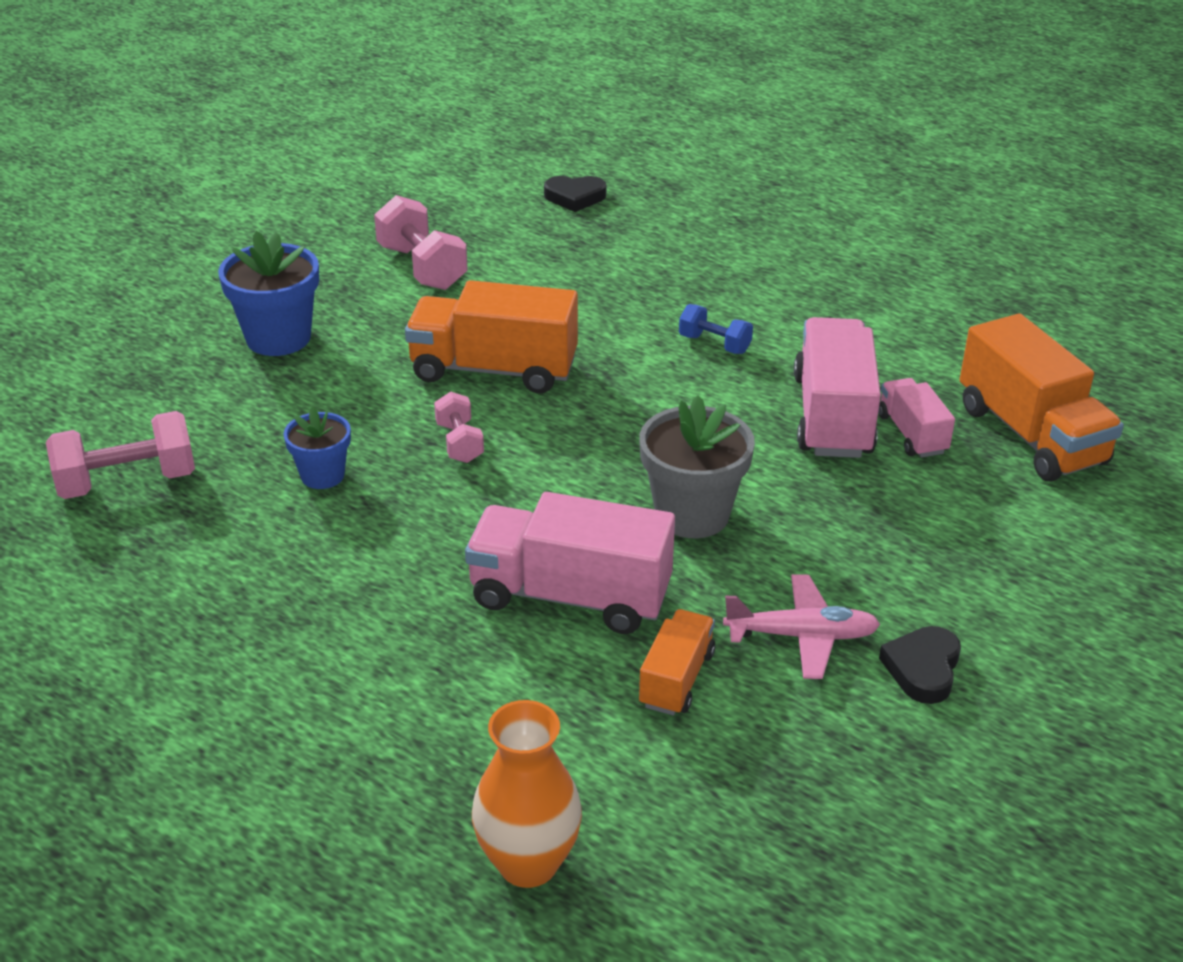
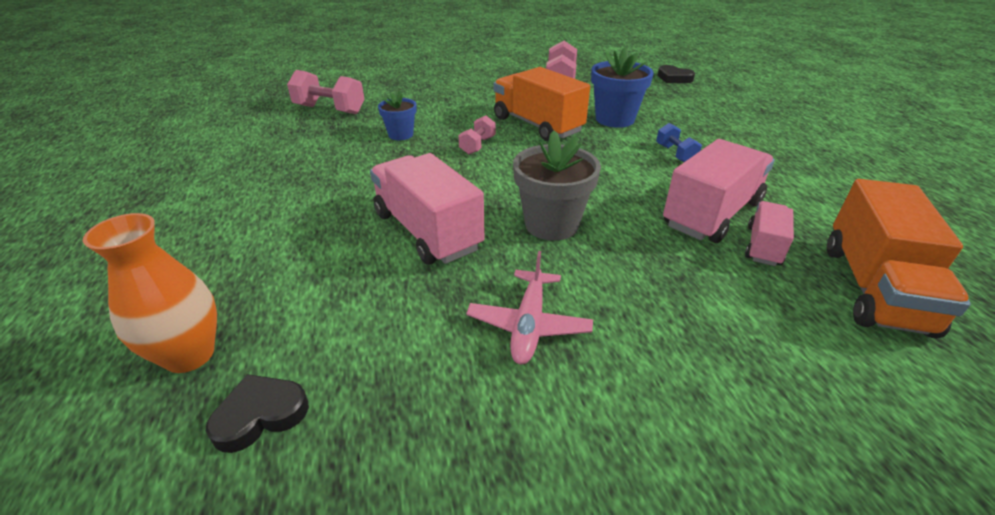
camera: 40 degrees right, 0 degrees up
blue flower pot [218,231,319,356] -> blue flower pot moved to [591,47,654,128]
orange truck [639,609,715,716] -> none
pink plane [723,574,880,679] -> pink plane turned 60 degrees clockwise [466,251,593,364]
black heart [879,626,961,704] -> black heart moved to [206,374,309,453]

